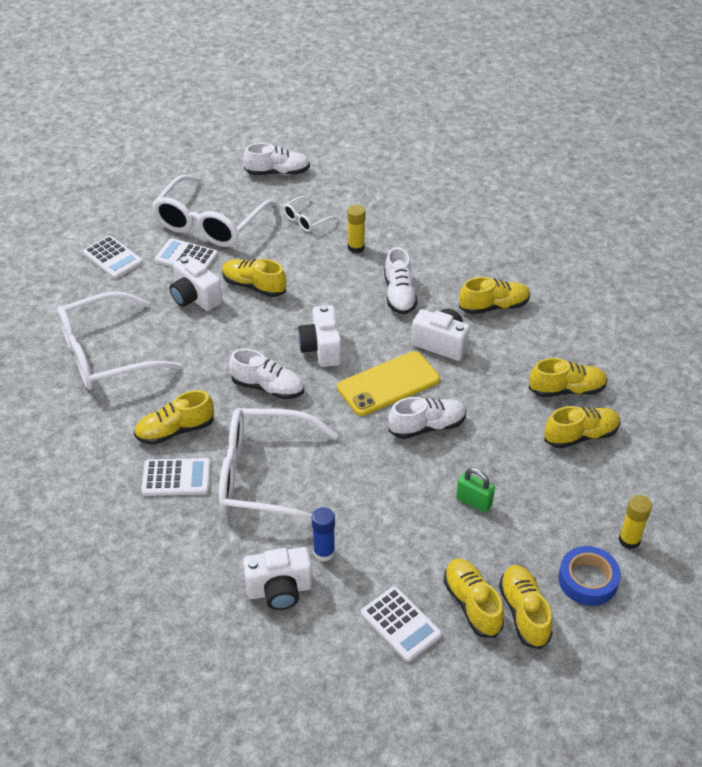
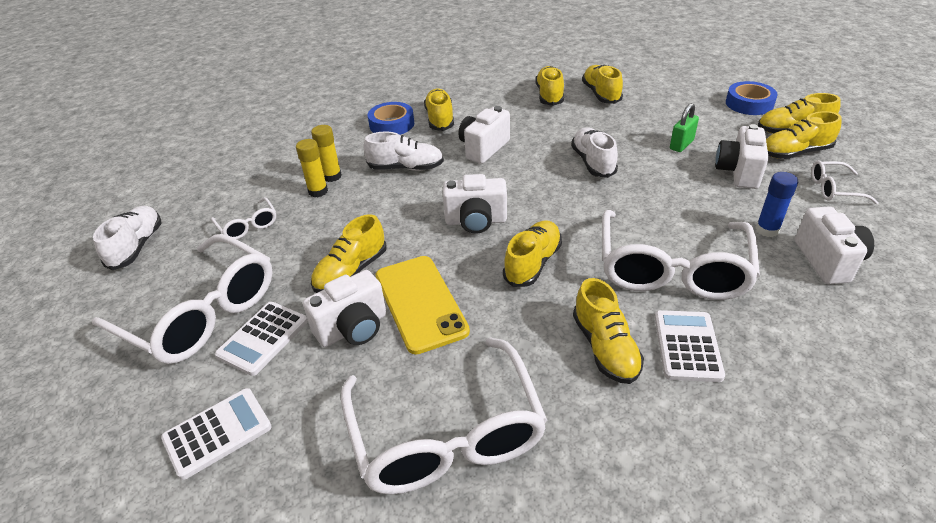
camera: 80 degrees left, 5 degrees down
white shoe [229,349,304,399] -> yellow shoe [503,220,562,287]
yellow phone [337,351,440,416] -> yellow phone moved to [376,256,470,354]
white calculator [361,587,442,662] -> white glasses [812,160,879,204]
yellow glue stick [618,495,652,549] -> yellow glue stick moved to [311,125,342,182]
none -> blue tape [368,102,414,135]
none -> white camera [715,124,769,189]

